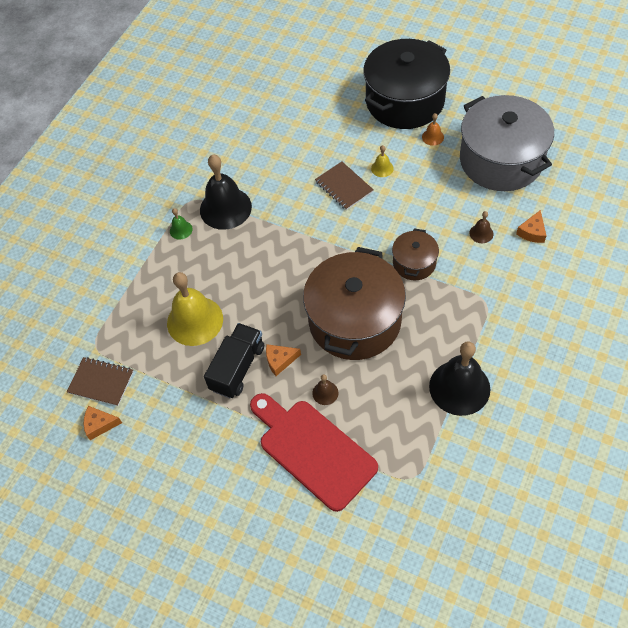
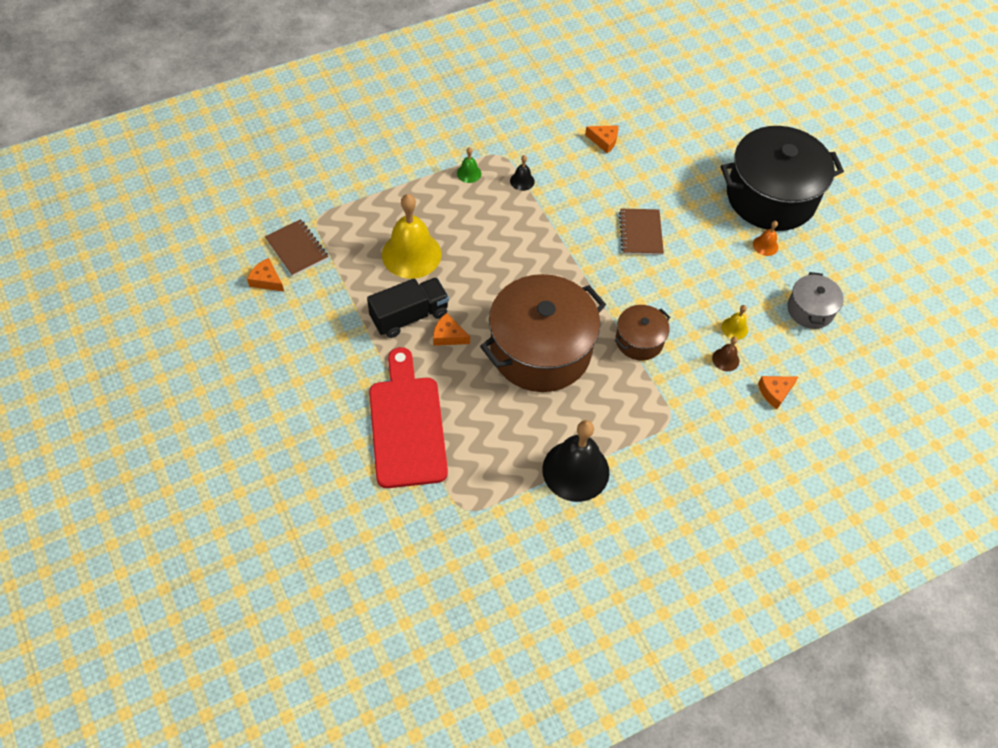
camera: 30 degrees right, 0 degrees up
black bell [200,155,252,230] -> black bell [510,155,535,191], size x0.44
brown bell [312,374,339,405] -> none
yellow bell [371,145,394,177] -> yellow bell moved to [722,305,748,340]
grey pot [460,95,554,191] -> grey pot [787,272,844,329], size x0.48
none -> orange cheese [585,125,618,153]

